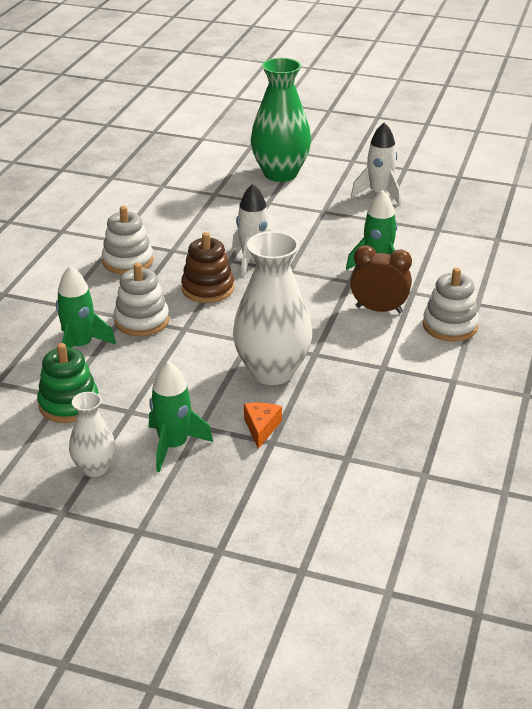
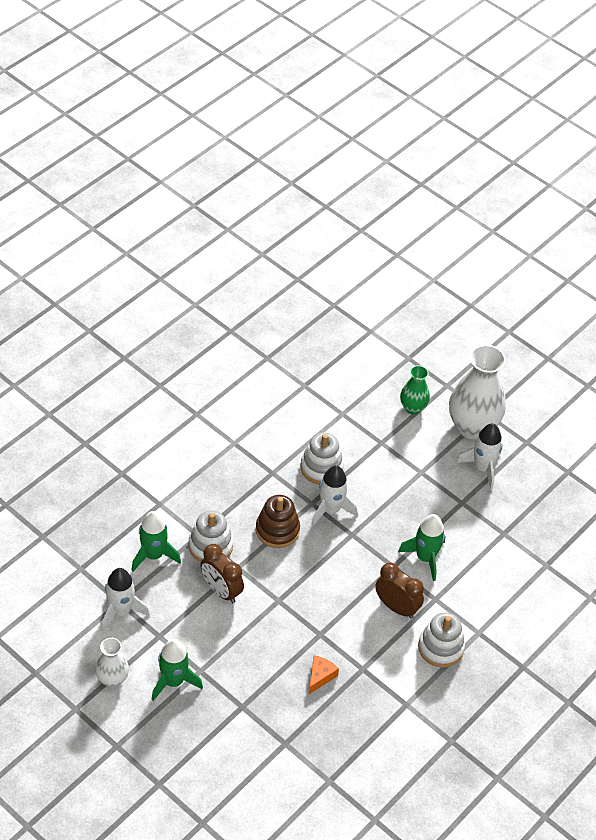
camera: 20 degrees right, 15 degrees up
green stacking toy [37,343,99,423] -> white rocket [101,568,150,631]
white stacking toy [102,206,153,274] -> white stacking toy moved to [301,432,344,485]
white vase [233,231,312,385] -> white vase moved to [449,345,506,439]
orange cheese [244,402,282,449] -> orange cheese moved to [309,655,339,694]
green vase [251,58,311,182] -> green vase [400,365,430,415], size x0.53
none -> brown clock [200,544,244,603]

